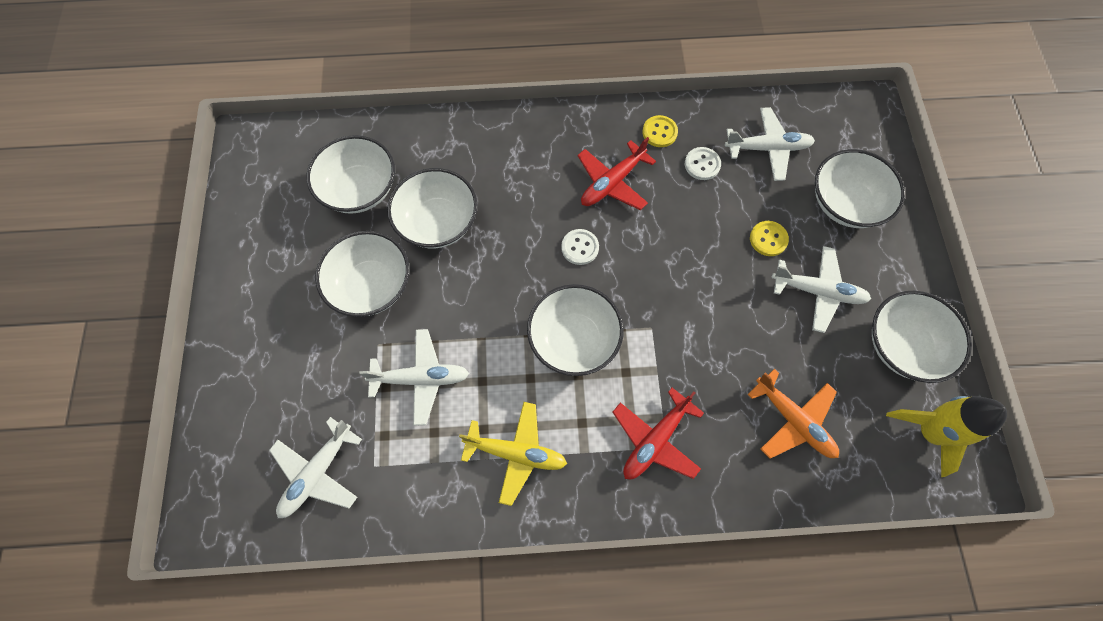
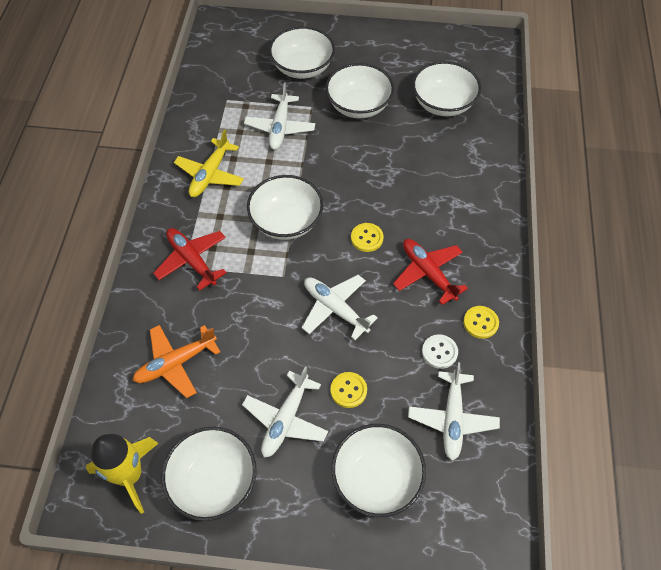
camera: 100 degrees right, 10 degrees down
white plane [269,417,362,518] -> white plane moved to [302,275,378,340]
white bowl [387,168,477,249] -> white bowl moved to [269,26,335,79]
white button [561,229,599,265] -> yellow button [351,223,383,252]

